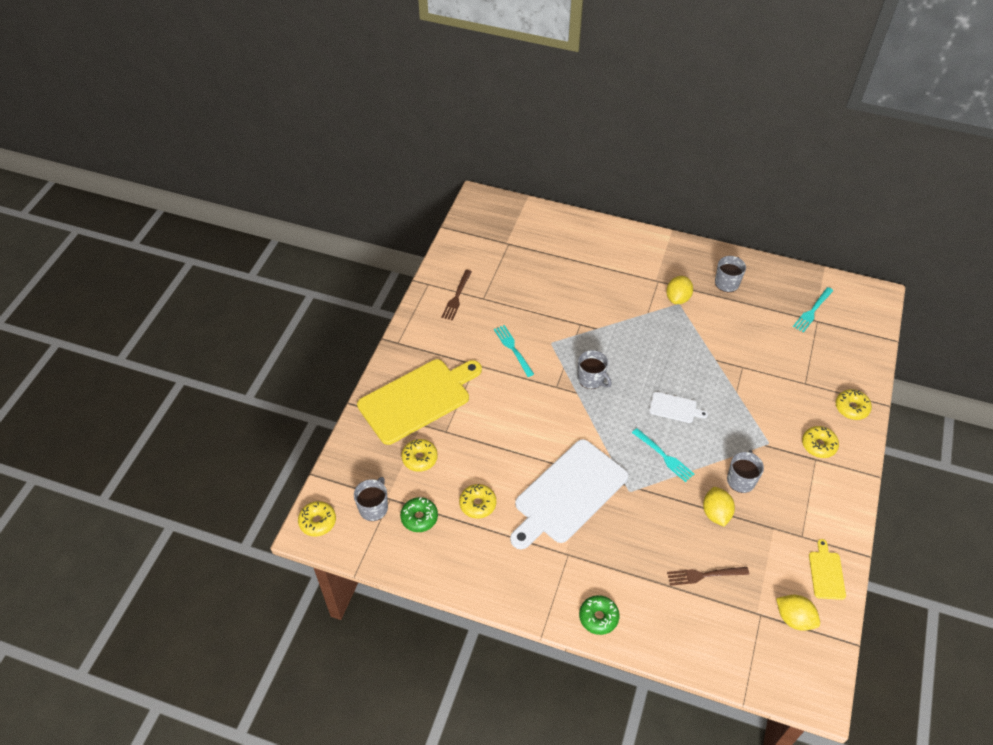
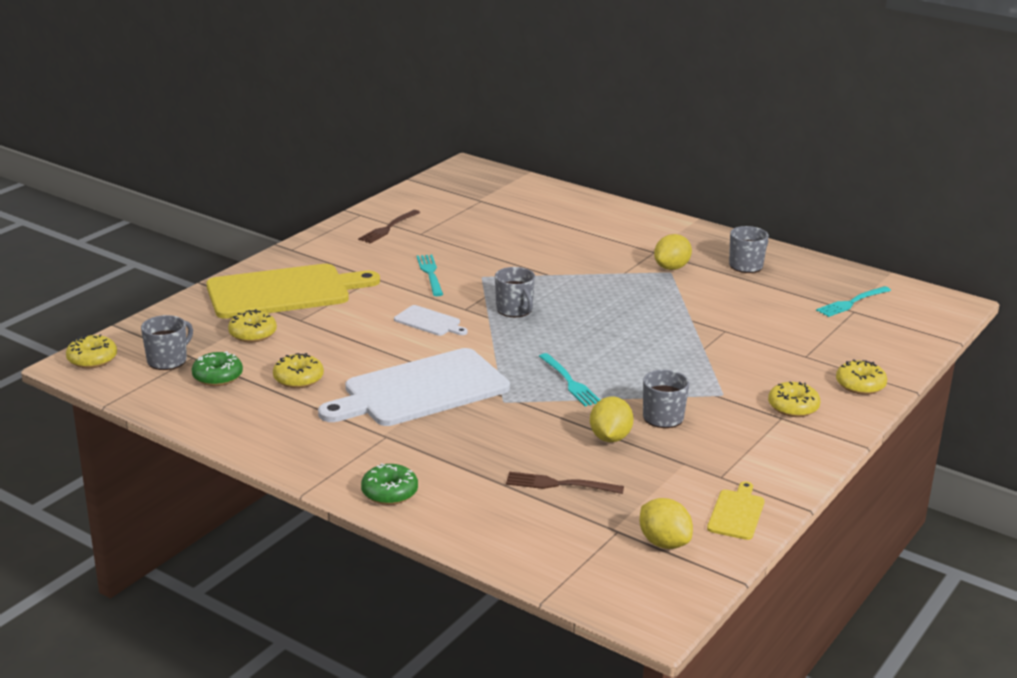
camera: 15 degrees right, 25 degrees down
white cutting board [649,392,708,423] -> white cutting board moved to [394,305,468,336]

